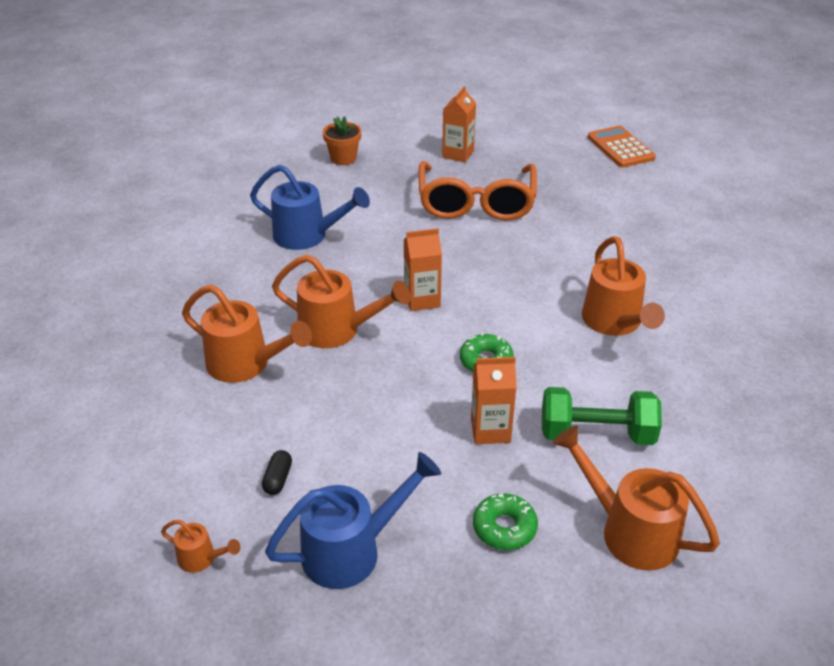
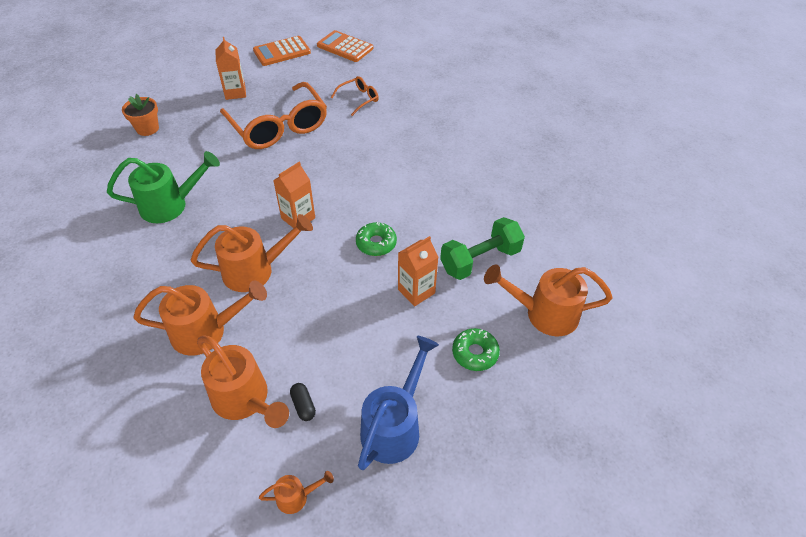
camera: 35 degrees left, 10 degrees up
blue watering can [250,165,370,250] -> green watering can [107,151,220,223]
orange watering can [582,236,665,336] -> orange watering can moved to [197,336,289,428]
none -> orange calculator [253,36,311,66]
none -> orange glasses [331,76,379,116]

